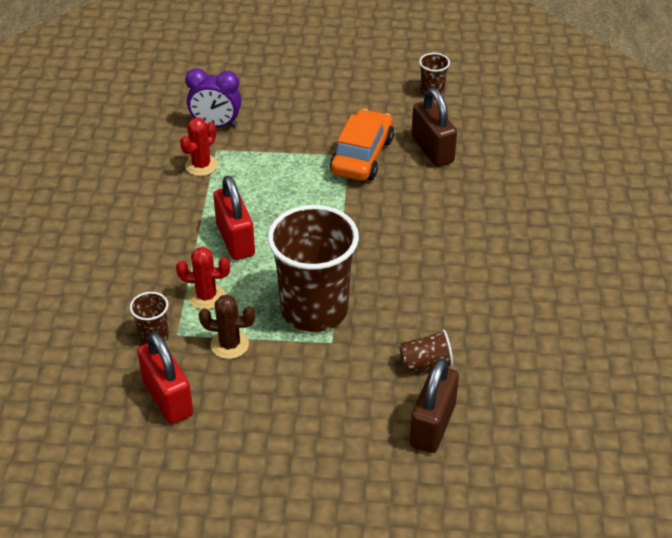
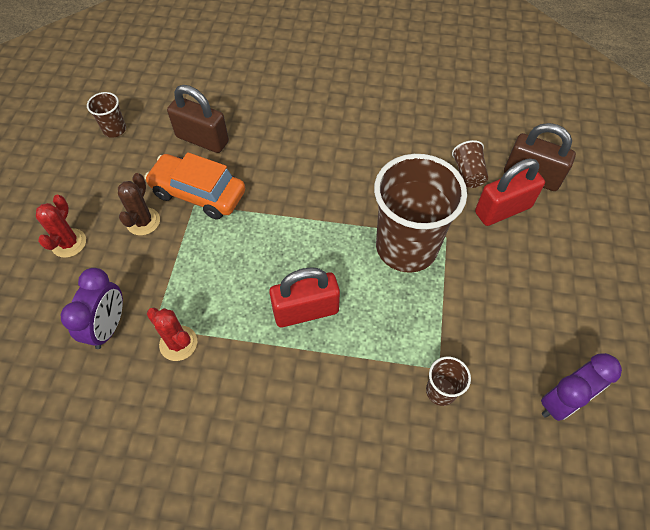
camera: 85 degrees left, 15 degrees up
red padlock [137,332,193,424] -> red padlock moved to [475,158,545,226]
red cactus [176,247,230,310] -> red cactus moved to [36,195,86,258]
brown cactus [199,295,255,359] -> brown cactus moved to [118,173,160,236]
brown padlock [411,88,457,167] -> brown padlock turned 45 degrees clockwise [167,85,229,153]
none -> purple clock [541,353,622,421]

